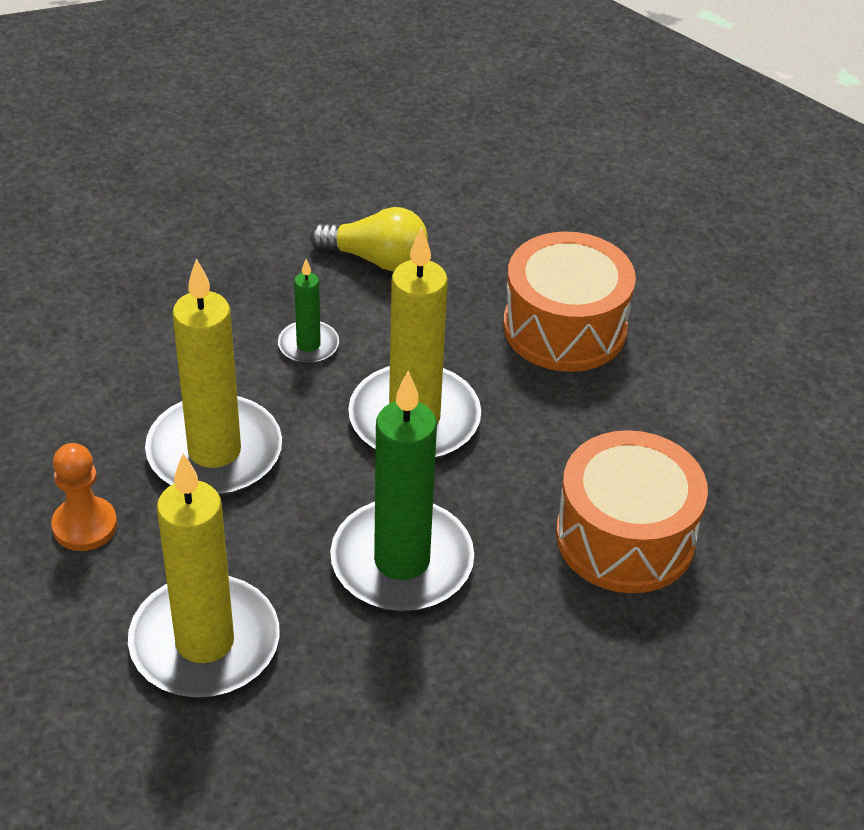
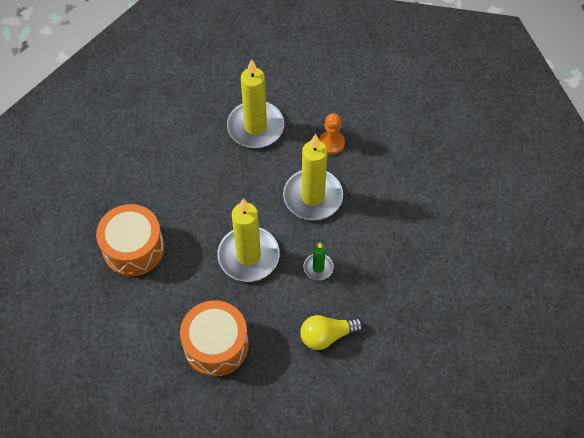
camera: 150 degrees right, 15 degrees up
green candle [330,371,474,612] -> none

